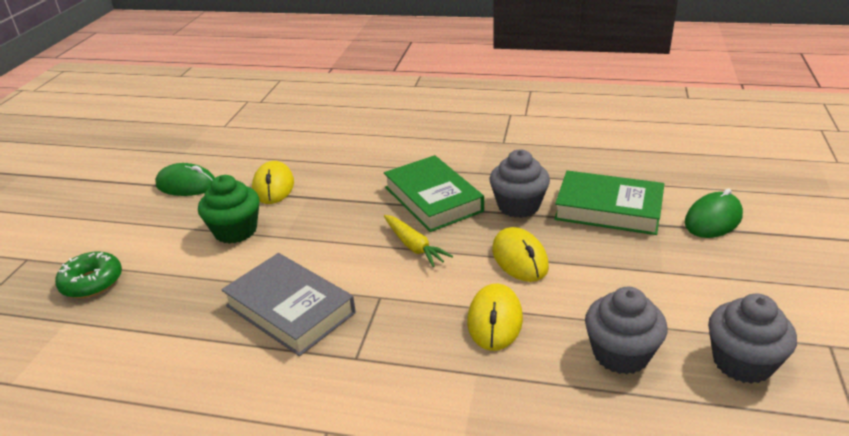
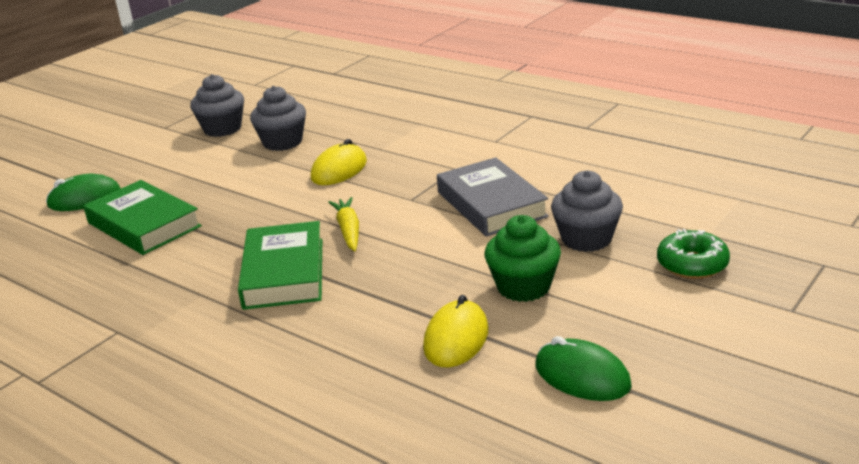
camera: 155 degrees left, 5 degrees down
grey cupcake [490,150,550,218] -> grey cupcake moved to [551,170,623,252]
yellow mouse [492,227,549,282] -> none

